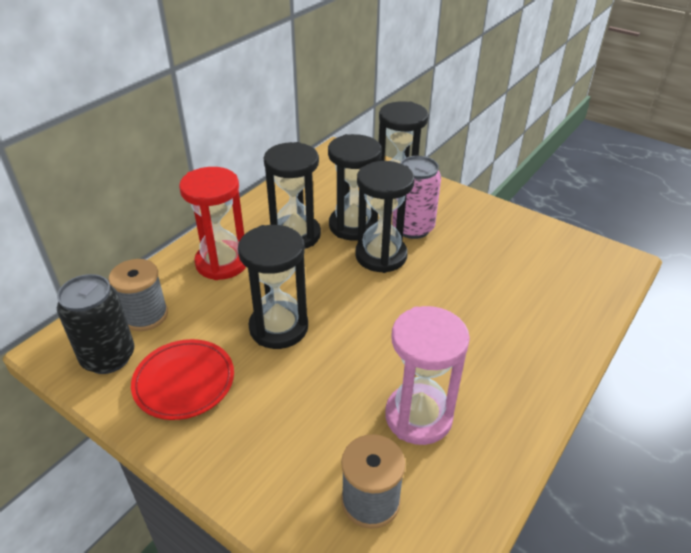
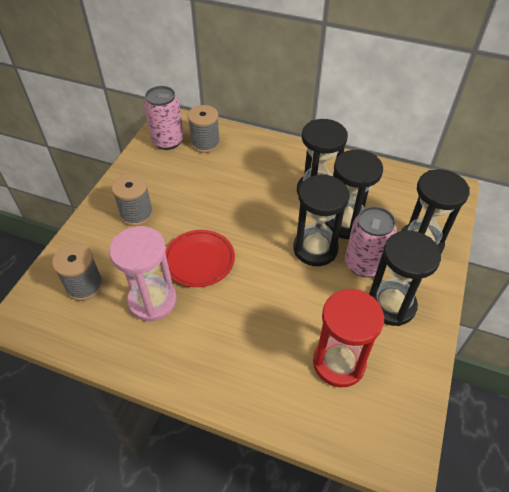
camera: 75 degrees right, 10 degrees up
black can [57,274,134,374] -> pink can [144,86,184,150]
red plate [131,339,234,420] -> red plate moved to [165,230,235,287]
red hourglass [179,167,246,280] -> red hourglass moved to [313,289,384,387]
black hourglass [238,225,308,349] -> black hourglass moved to [369,231,441,326]
none -> grey spool [111,173,153,226]

